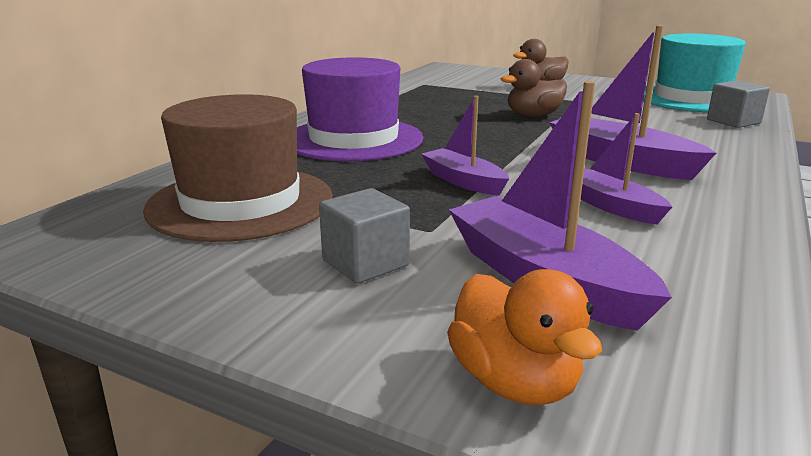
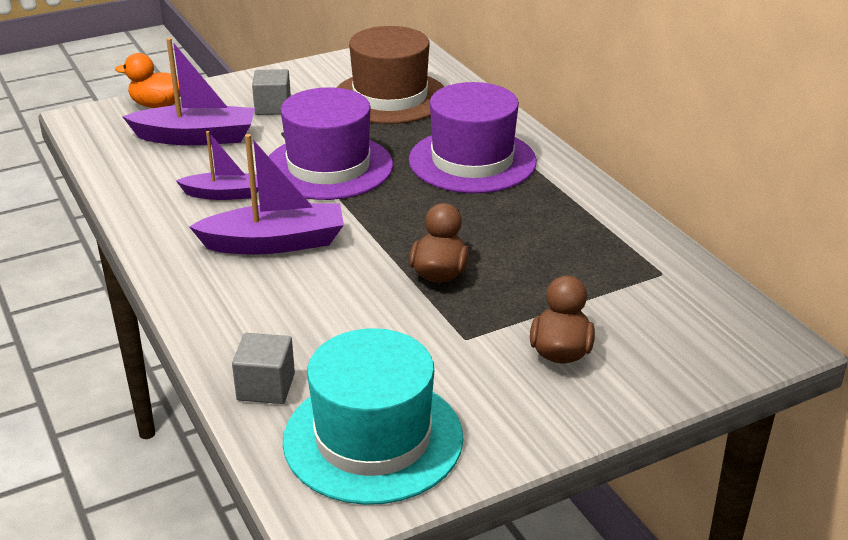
camera: 125 degrees right, 10 degrees up
purple boat [422,96,509,196] -> purple hat [268,87,393,200]

